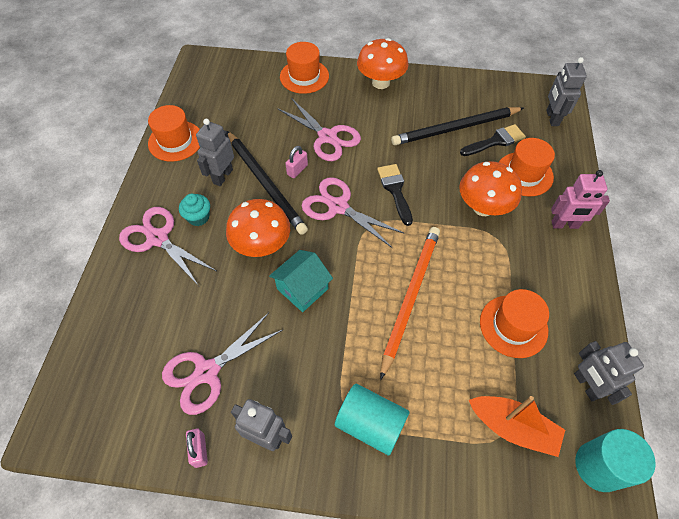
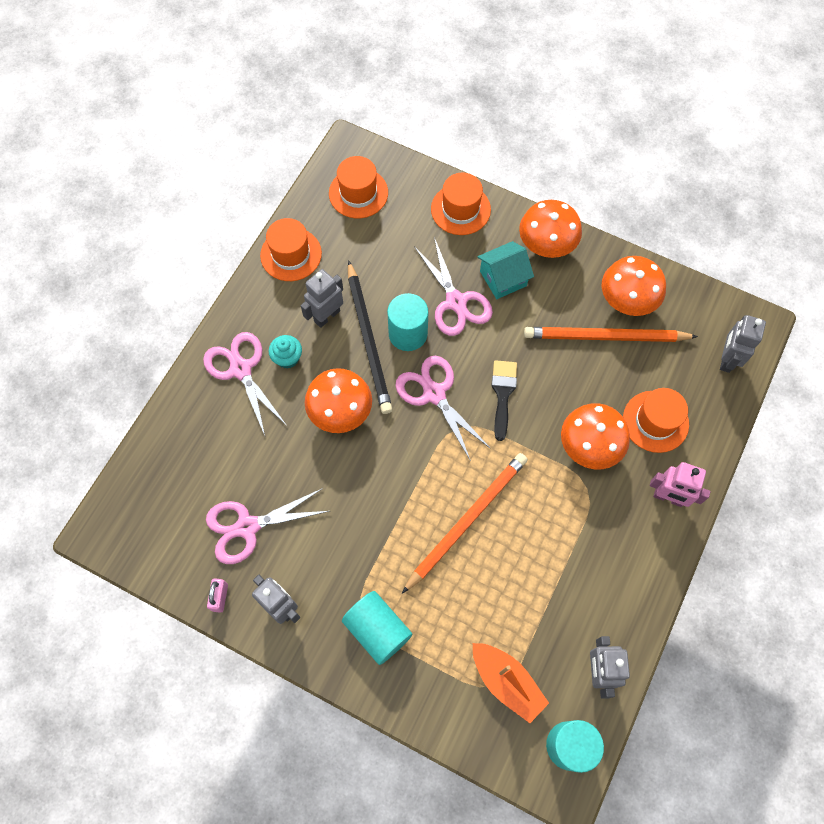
camera: 20 degrees right, 10 degrees up
turquoise house [269,250,333,312] -> turquoise house moved to [478,241,534,299]
pink padlock [285,146,308,178] -> turquoise cylinder [387,293,428,351]
black pencil [391,107,524,145] -> orange pencil [524,327,698,342]
black brush [460,124,526,156] -> none
orange hat [480,289,549,358] -> orange hat moved to [329,156,388,218]
none -> orange mushroom [602,256,666,316]

